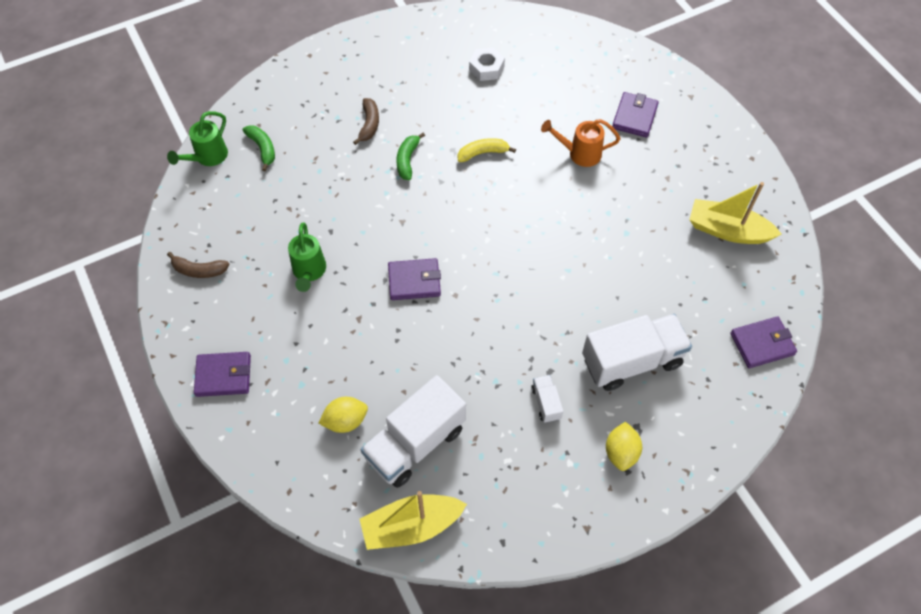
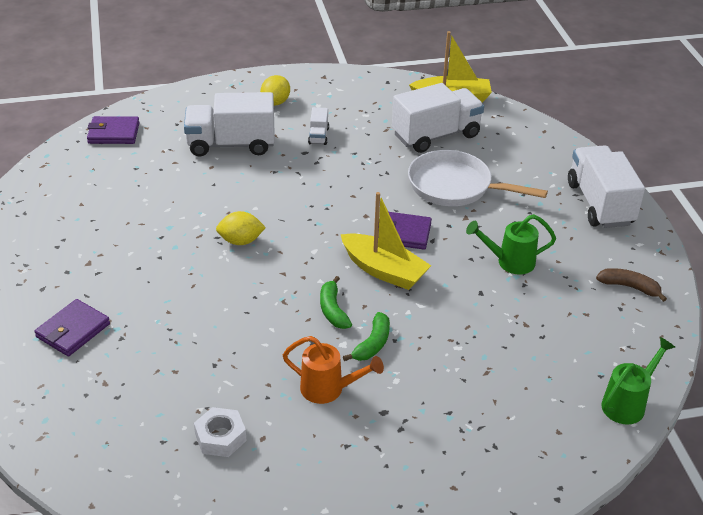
camera: 165 degrees left, 20 degrees down
purple wallet [194,352,251,397] -> white truck [568,145,645,228]
green banana [243,125,275,171] -> green banana moved to [320,276,352,329]
green watering can [288,222,326,292] -> green watering can turned 105 degrees counterclockwise [466,214,556,275]
yellow lemon [318,397,368,433] -> yellow lemon moved to [216,211,266,245]
brown banana [353,98,379,145] -> none
yellow banana [458,138,516,162] -> none
orange watering can [541,119,620,167] -> orange watering can moved to [283,336,384,404]
yellow boat [689,182,781,244] -> yellow boat moved to [340,192,431,290]
none -> white pan [408,150,548,206]

